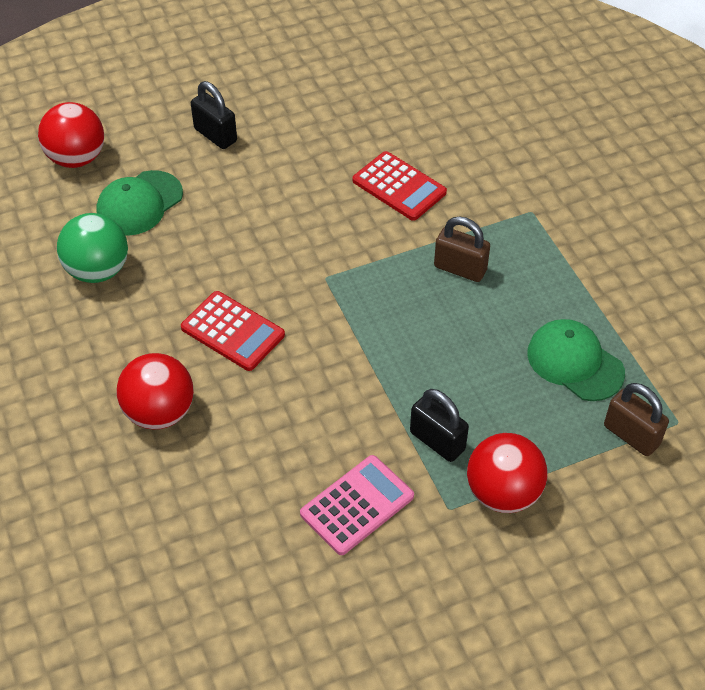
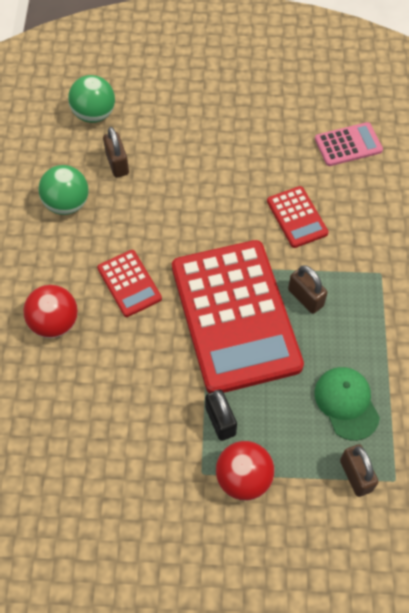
camera: 25 degrees right, 10 degrees up
red ball [38,102,104,168] -> green ball [68,75,115,123]
green cap [96,170,183,236] -> brown padlock [103,127,129,178]
black padlock [191,81,237,149] -> none
pink calculator [300,455,414,555] -> pink calculator moved to [315,122,383,166]
none -> red calculator [172,240,304,393]

